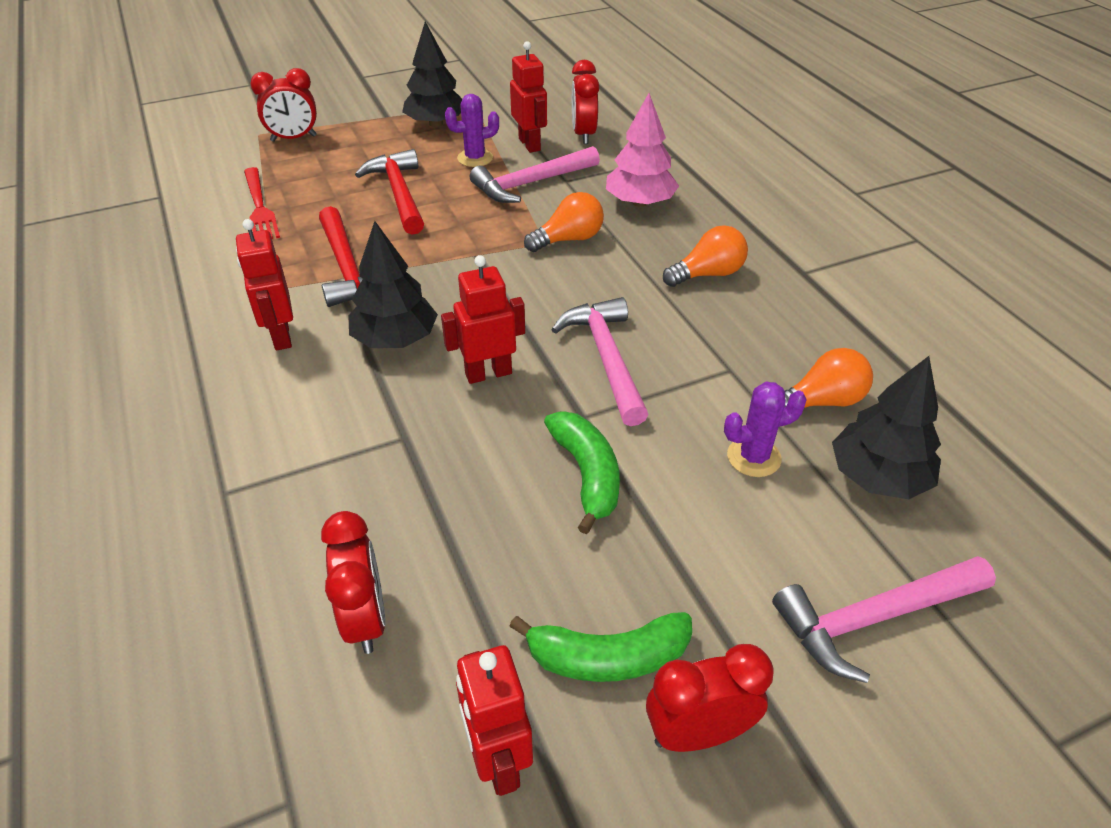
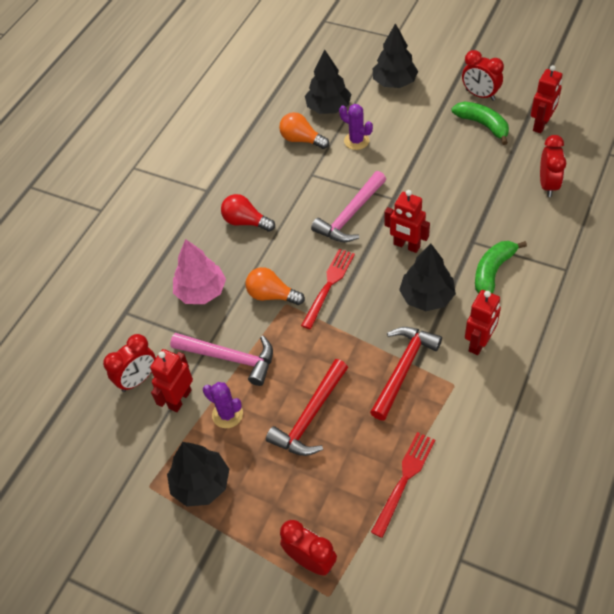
camera: 125 degrees left, 10 degrees up
red clock [321,511,386,654] -> red clock turned 150 degrees clockwise [540,135,566,197]
green banana [544,411,620,534] -> green banana moved to [475,241,527,294]
orange light bulb [663,225,748,287] -> red light bulb [221,194,275,232]
pink hammer [772,556,996,683] -> black tree [373,23,418,88]
none -> red fork [301,249,355,329]

